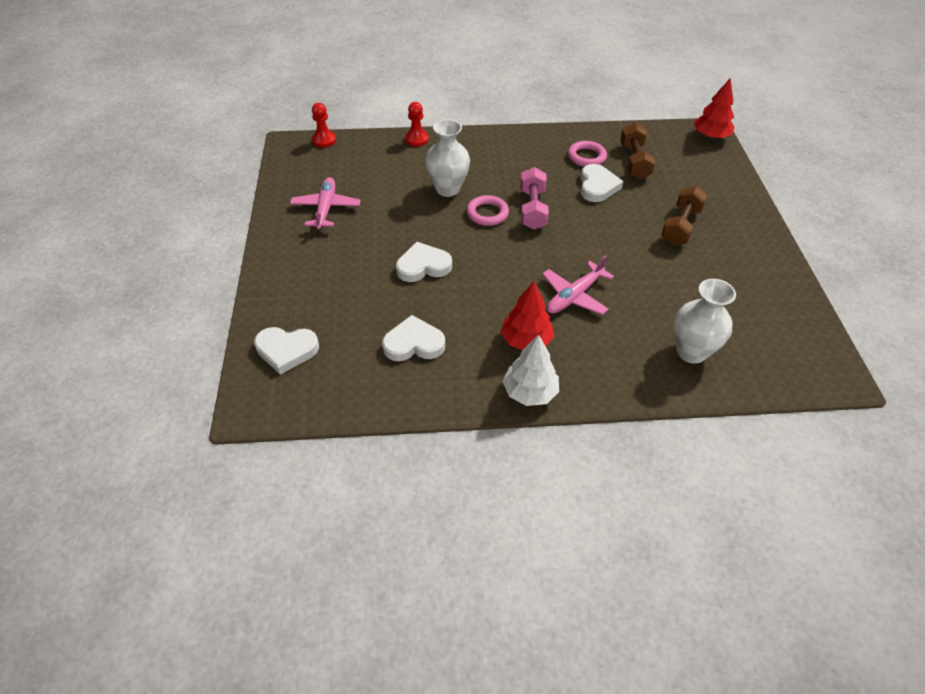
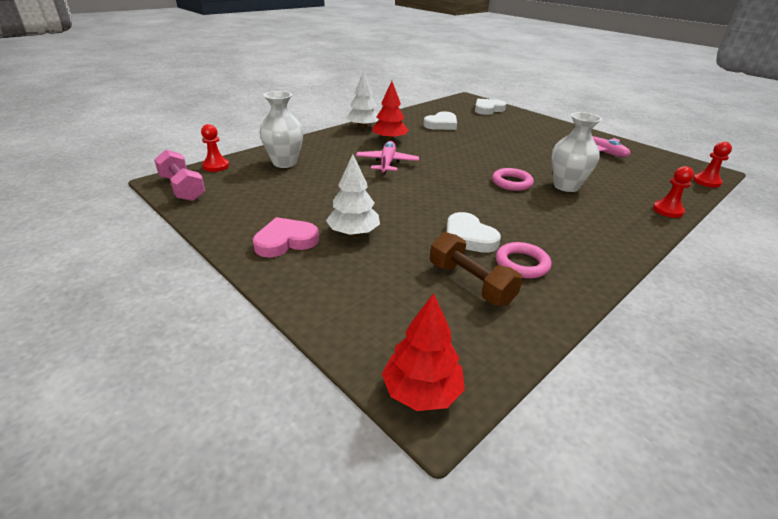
camera: 140 degrees right, 15 degrees down
white heart [396,242,452,282] -> none
pink dumbbell [520,167,549,230] -> pink dumbbell moved to [154,150,205,201]
brown dumbbell [661,186,708,245] -> white tree [326,154,380,236]
none -> red pawn [201,124,229,172]
none -> pink heart [253,217,319,258]

